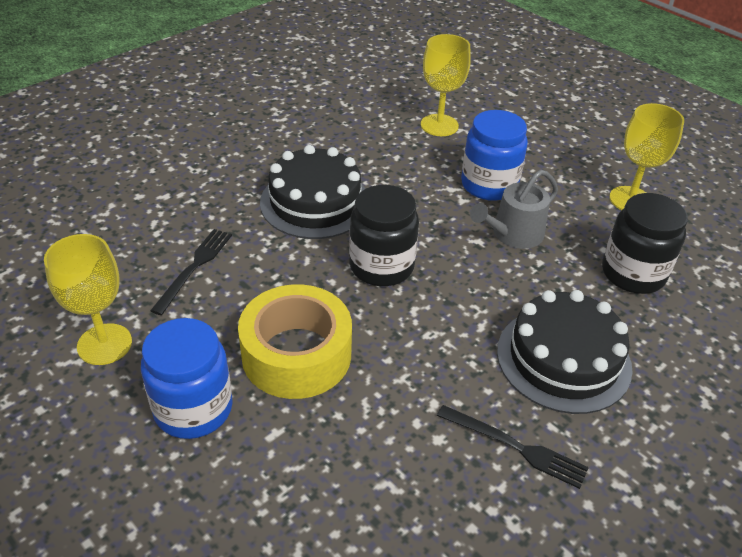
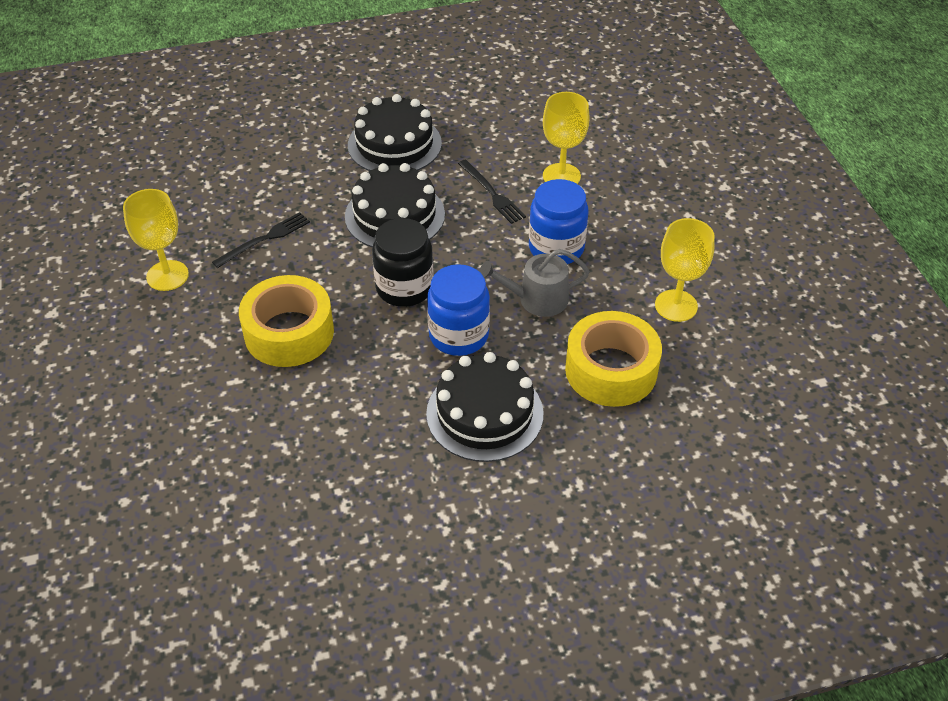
camera: 30 degrees right, 5 degrees up
blue jar [141,318,233,439] -> blue jar moved to [427,264,490,356]
black fork [437,405,589,489] -> black fork moved to [458,159,526,224]
black jar [602,193,688,294] -> yellow tape [565,311,662,407]
none -> black cake [348,94,442,171]

